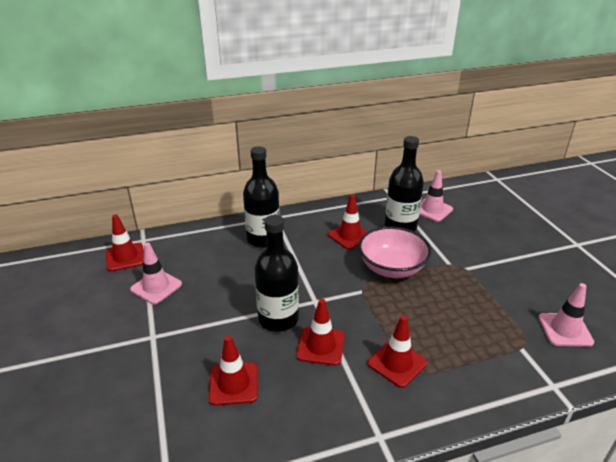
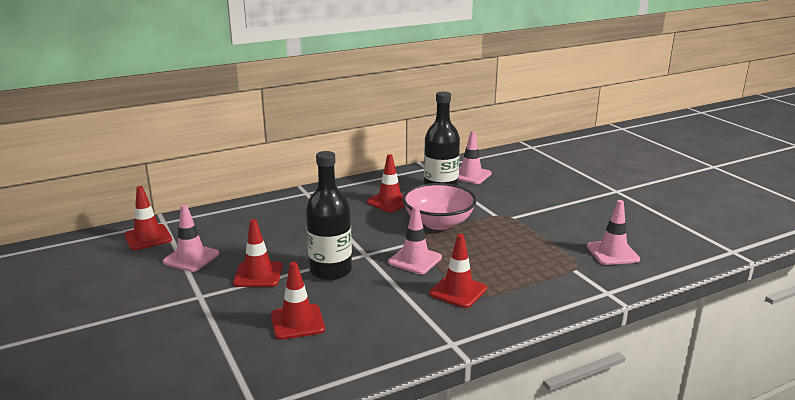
camera: 10 degrees left, 10 degrees down
black bottle [243,146,280,248] -> none
red traffic cone [296,299,345,365] -> red traffic cone moved to [233,219,283,287]
none -> pink traffic cone [388,206,442,274]

